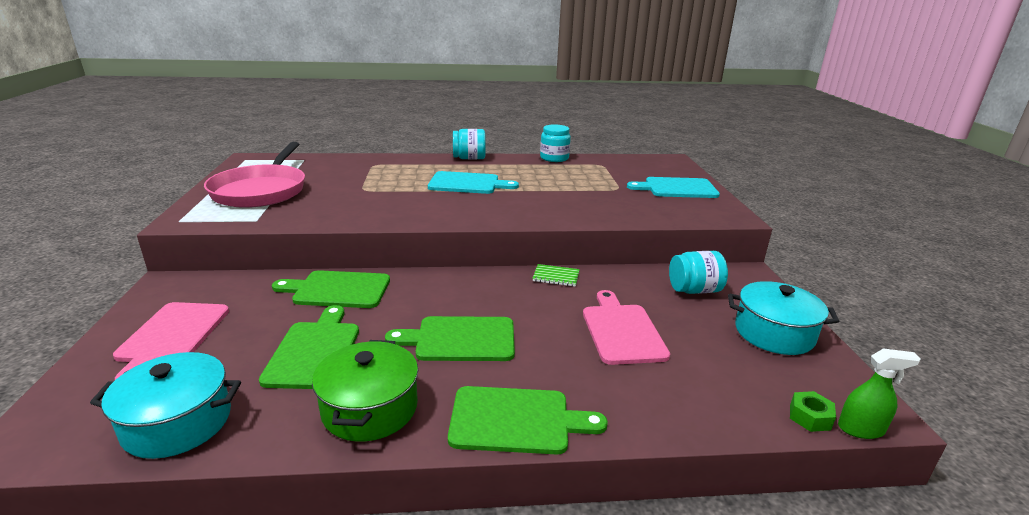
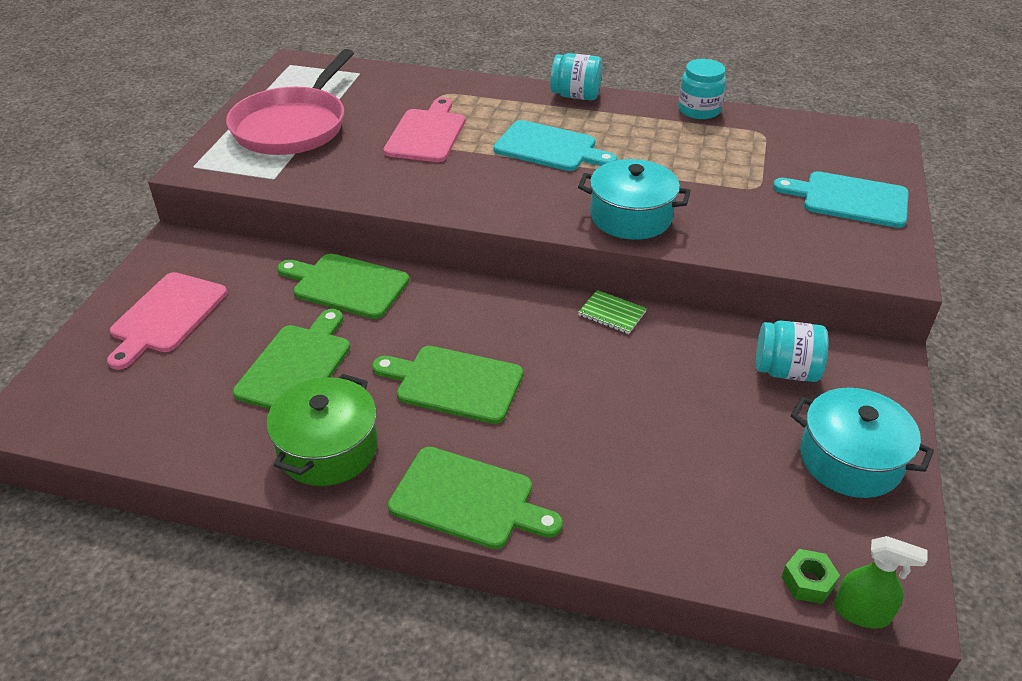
camera: 20 degrees right, 15 degrees up
turquoise pot [90,352,241,459] -> turquoise pot moved to [578,159,691,240]
pink cutting board [583,290,670,365] -> pink cutting board moved to [383,97,465,162]

